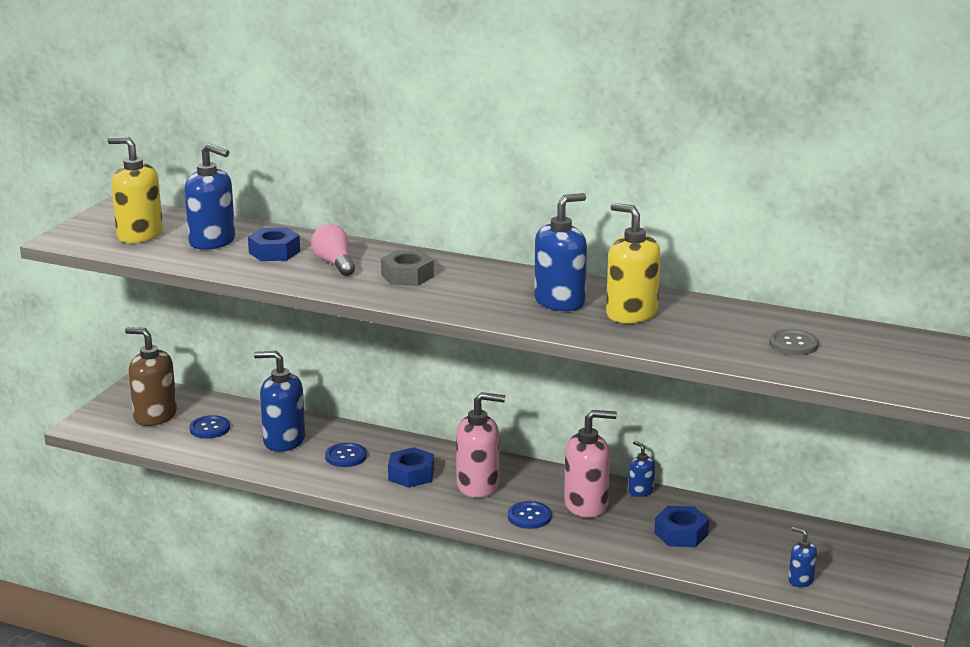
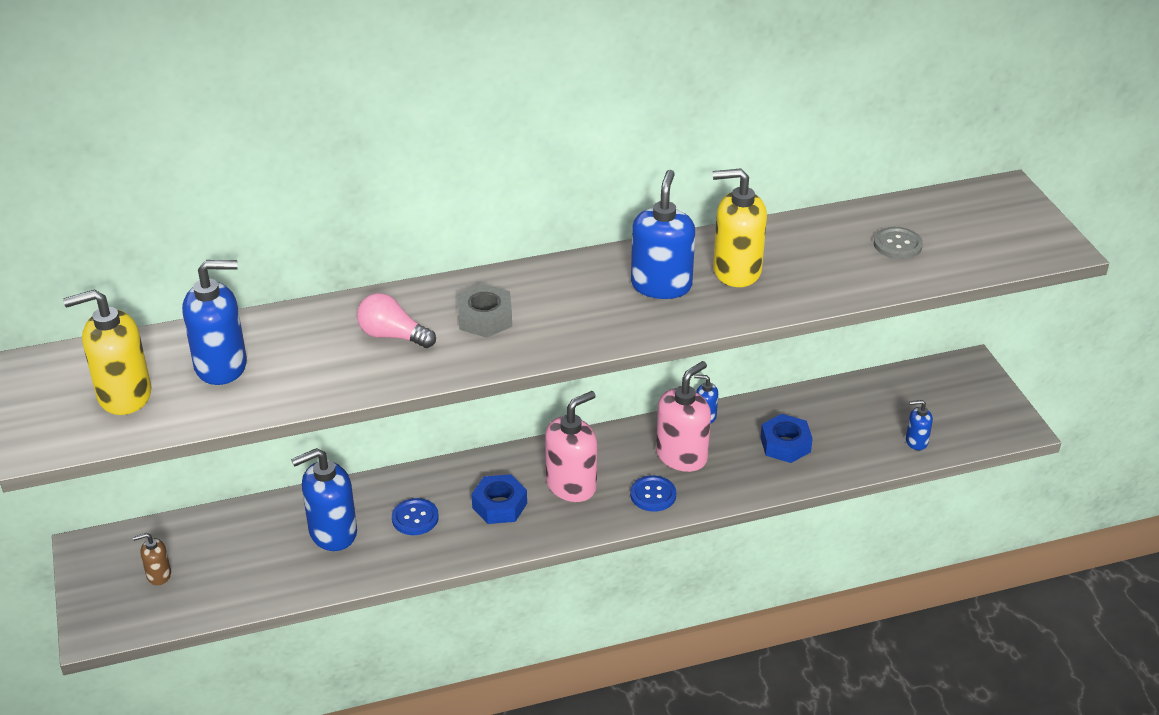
camera: 40 degrees left, 15 degrees up
brown soap dispenser [125,327,177,426] -> brown soap dispenser [133,533,171,585], size x0.51
blue button [189,415,230,439] -> none
blue nut [248,227,300,261] -> none

